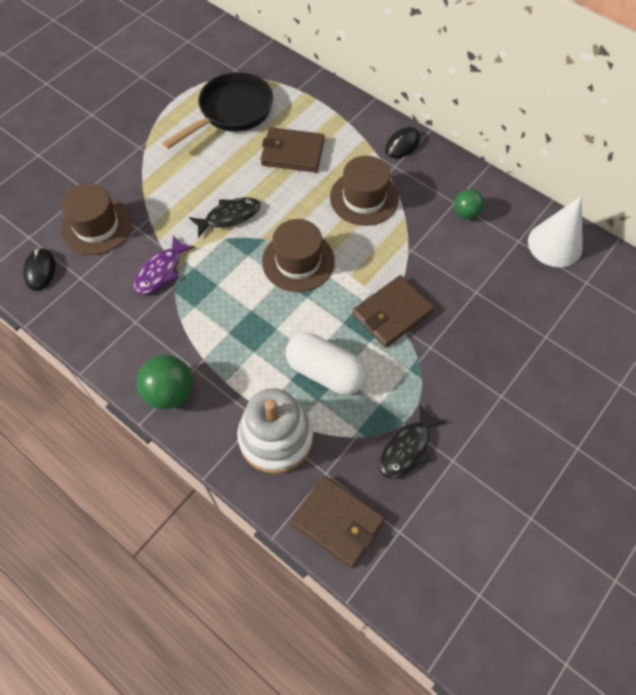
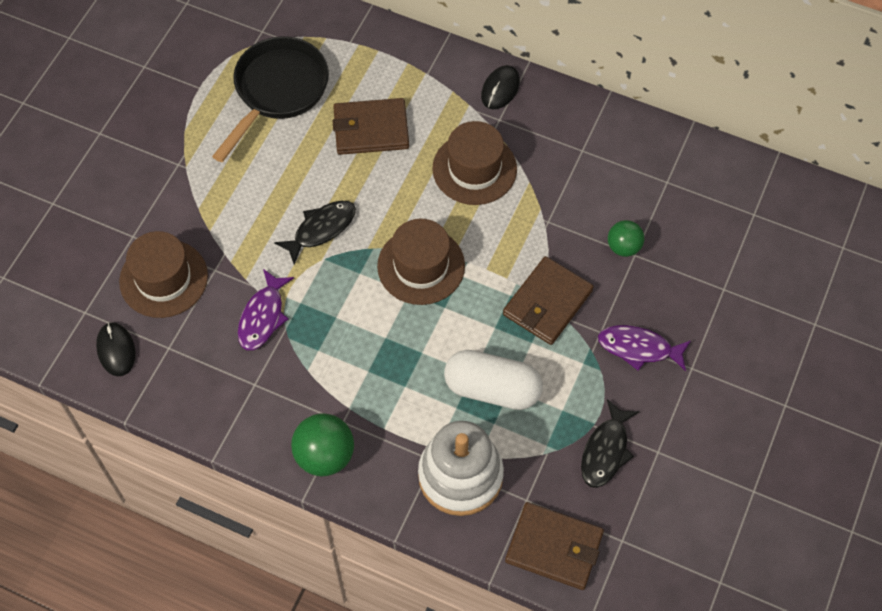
camera: 15 degrees left, 0 degrees up
green ball [454,189,484,219] -> green ball moved to [608,220,644,257]
white cone [528,196,583,267] -> none
none -> purple fish [598,325,691,371]

